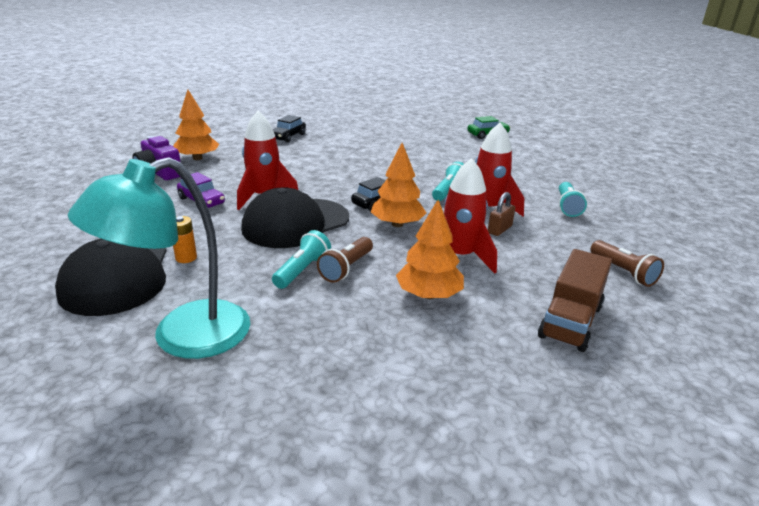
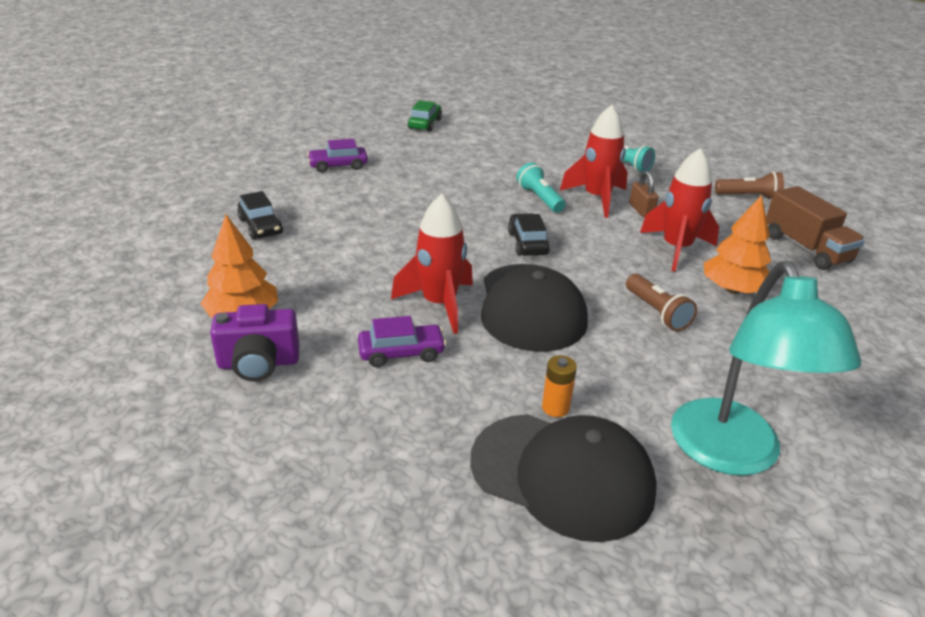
camera: 55 degrees left, 5 degrees up
turquoise flashlight [272,230,331,289] -> none
orange tree [371,143,427,227] -> none
none -> purple car [307,139,368,173]

